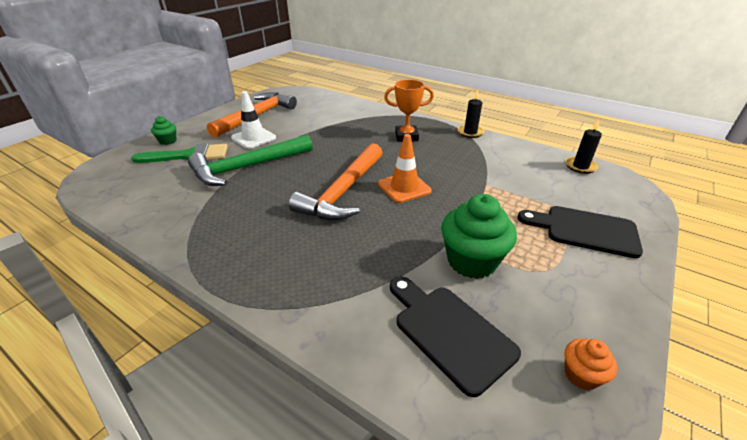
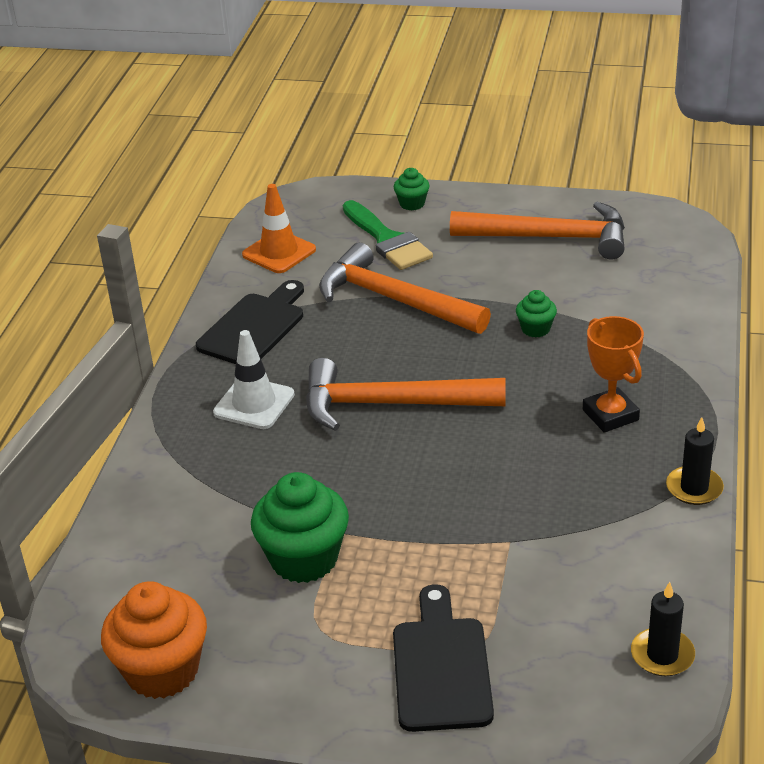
camera: 70 degrees right, 0 degrees up
green hammer [188,135,313,186] -> orange hammer [319,242,491,334]
white traffic cone [231,91,276,149] -> white traffic cone moved to [213,330,295,429]
orange traffic cone [378,134,432,203] -> orange traffic cone moved to [242,184,316,273]
black cutting board [390,277,521,397] -> black cutting board moved to [196,280,304,364]
orange cupcake [564,339,617,390] -> orange cupcake [101,581,207,699], size x1.99
none -> green cupcake [516,290,557,338]

